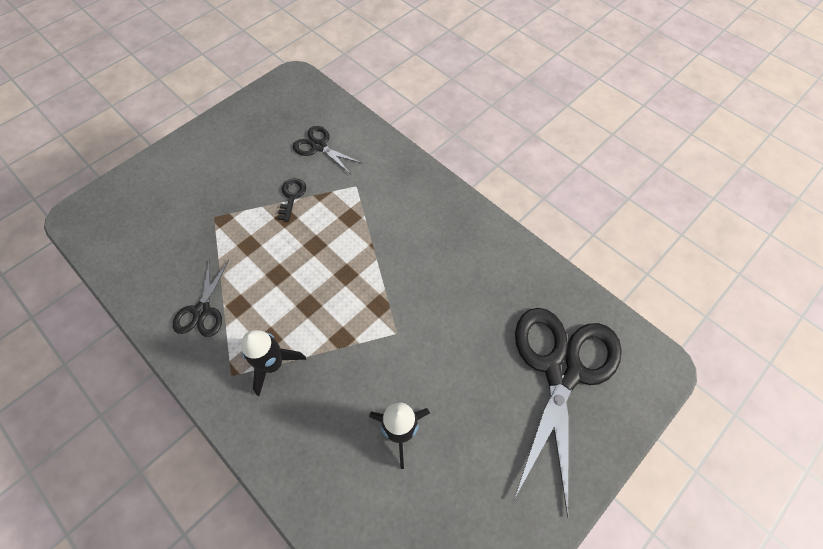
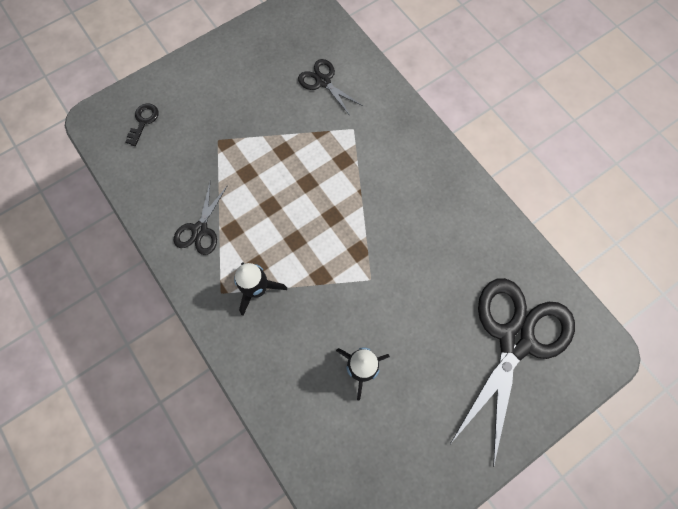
camera: 10 degrees right, 10 degrees up
black key [278,178,306,221] -> black key moved to [125,104,159,146]

